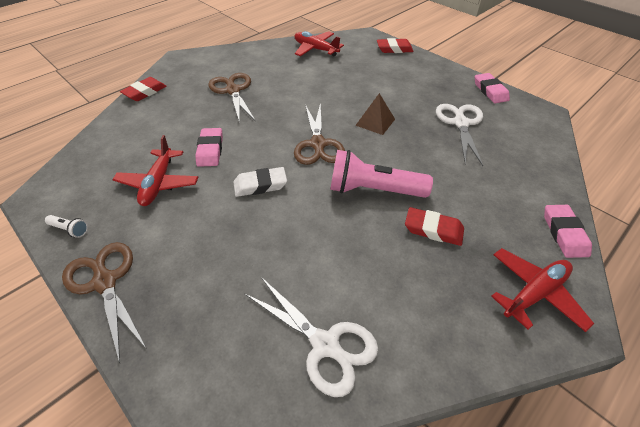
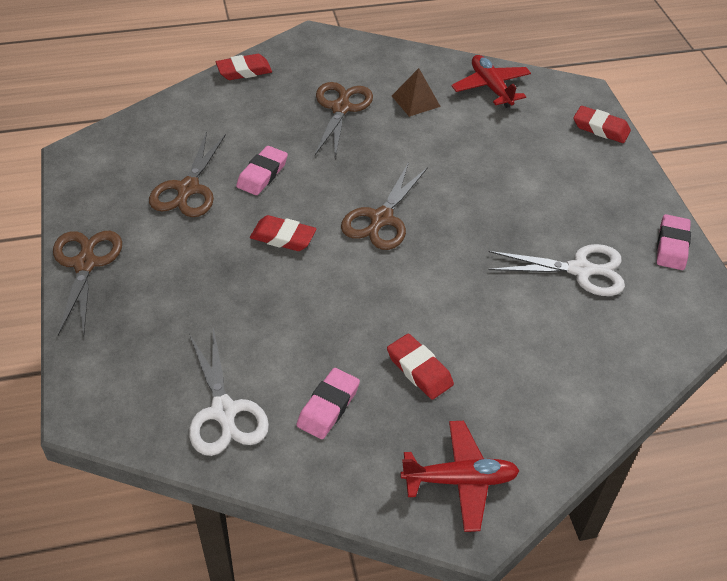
camera: 30 degrees right, 0 degrees up
white flashlight [45,215,88,238] -> none
red plane [112,135,198,206] -> brown scissors [149,132,226,217]
white eraser [233,167,287,197] -> red eraser [250,215,316,251]
pink flashlight [330,150,433,198] -> none
brown pyramid [355,93,395,135] -> brown pyramid moved to [392,68,441,117]
white scissors [436,104,483,166] -> white scissors turned 60 degrees clockwise [488,244,625,296]
pink eraser [544,205,592,258] -> pink eraser moved to [297,368,360,439]

